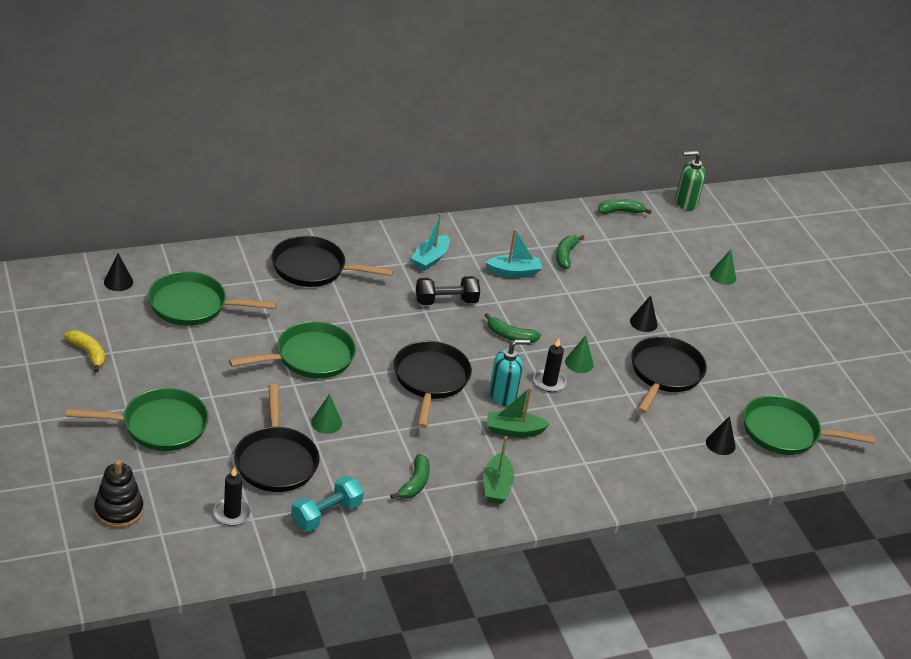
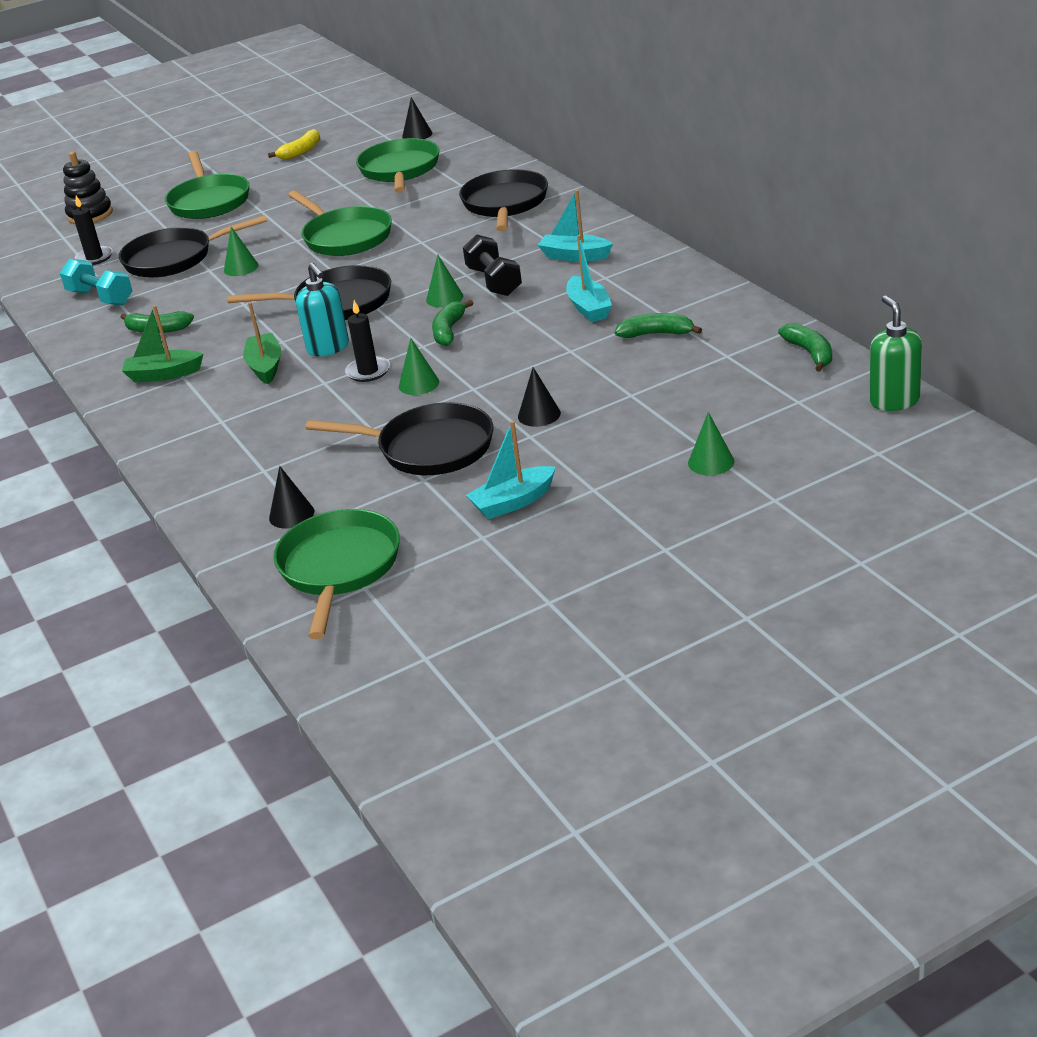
camera: 90 degrees right, 5 degrees down
none -> green cone [426,254,463,307]
none -> turquoise boat [466,421,556,519]

